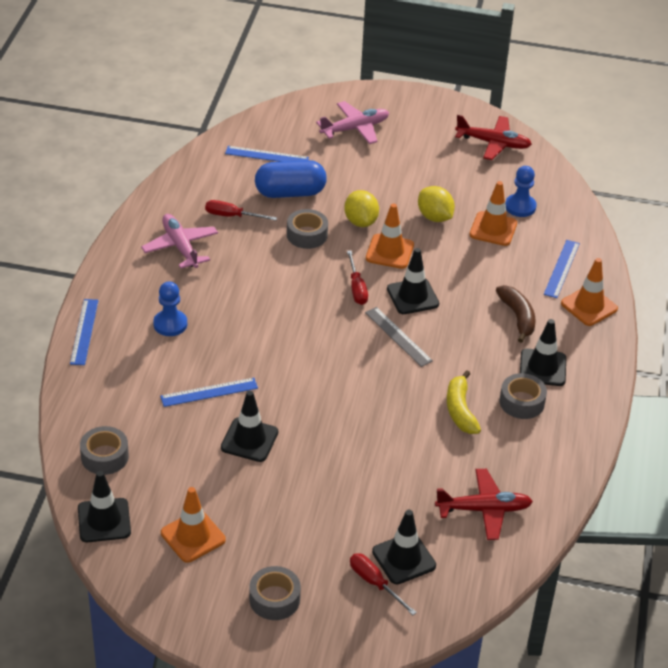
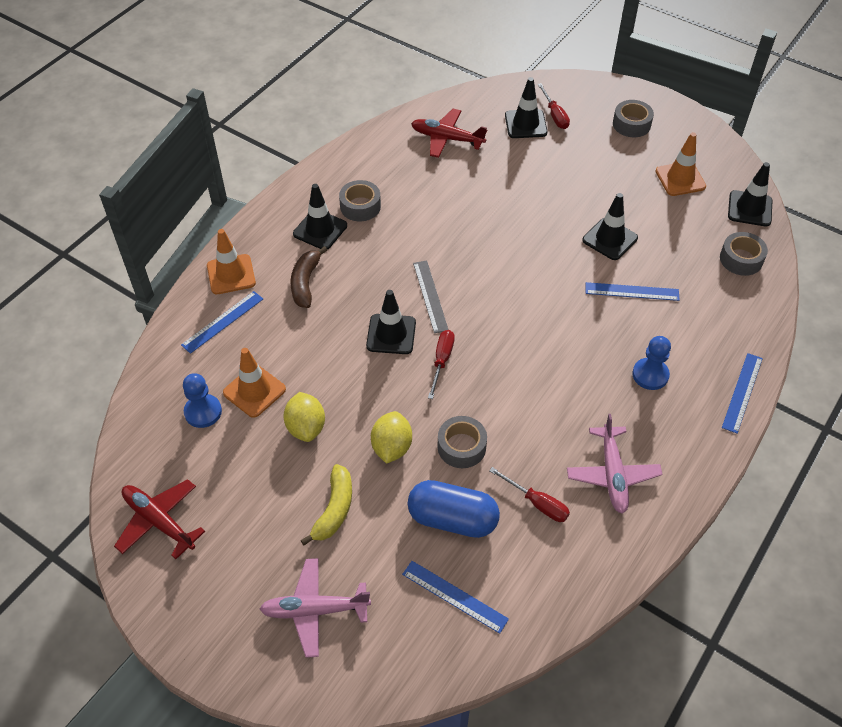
camera: 155 degrees left, 10 degrees up
orange traffic cone [366,203,414,269] -> none
yellow banana [447,370,481,434] -> yellow banana moved to [301,464,352,546]

